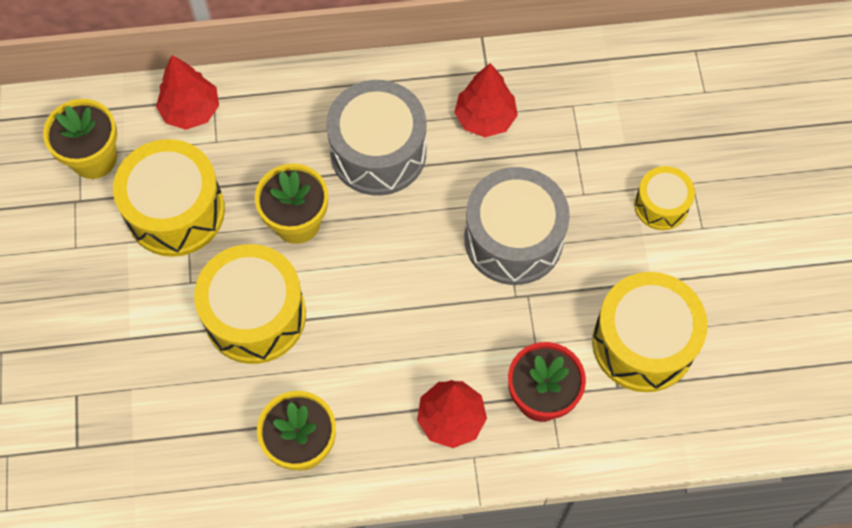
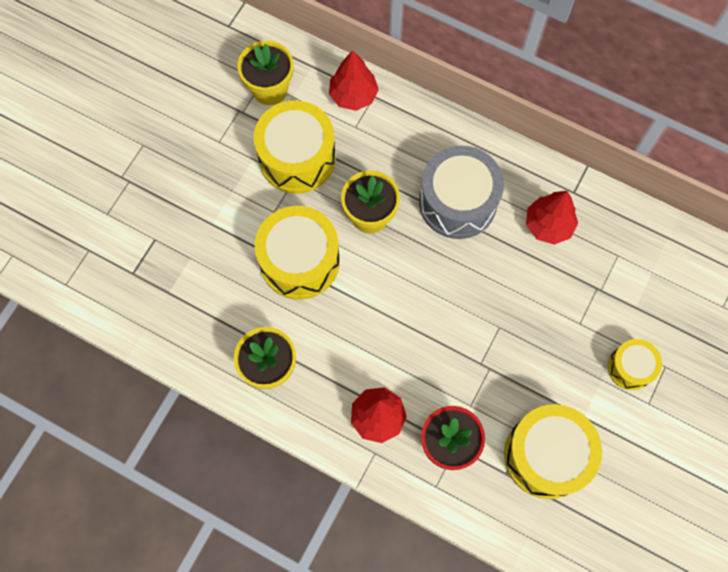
camera: 35 degrees right, 5 degrees up
grey drum [464,167,570,285] -> none

